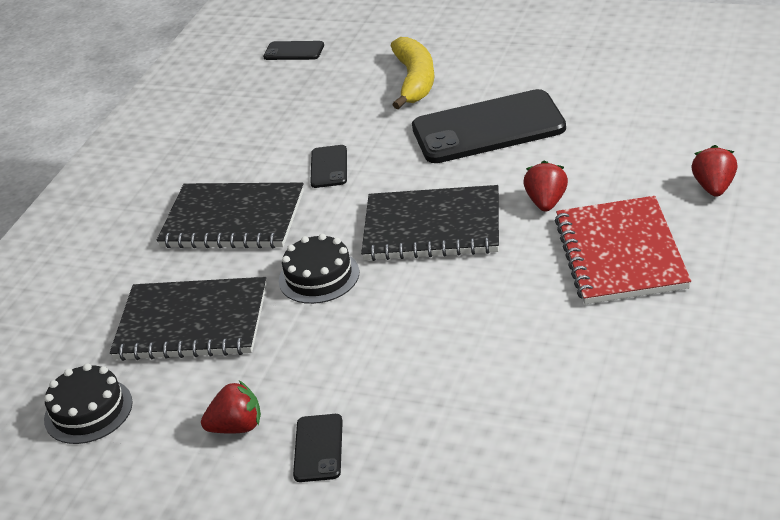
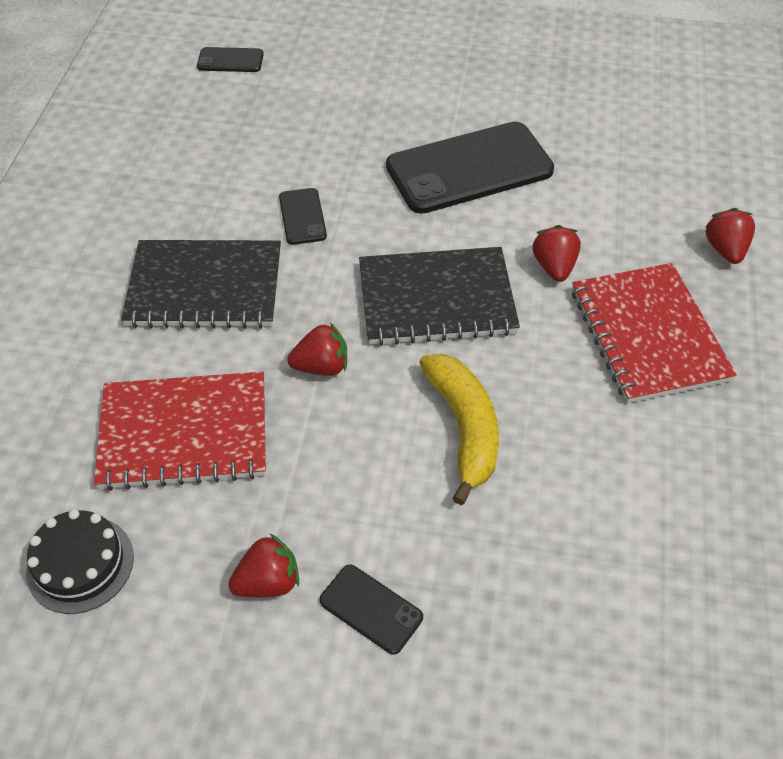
camera: 15 degrees left, 15 degrees up
black notebook [110,277,267,361] -> red notebook [94,372,266,491]
black cake [279,234,359,304] -> red strawberry [287,323,347,376]
black phone [293,414,343,482] -> black phone turned 45 degrees counterclockwise [319,565,423,654]
yellow banana [391,37,434,109] -> yellow banana moved to [419,354,499,505]

